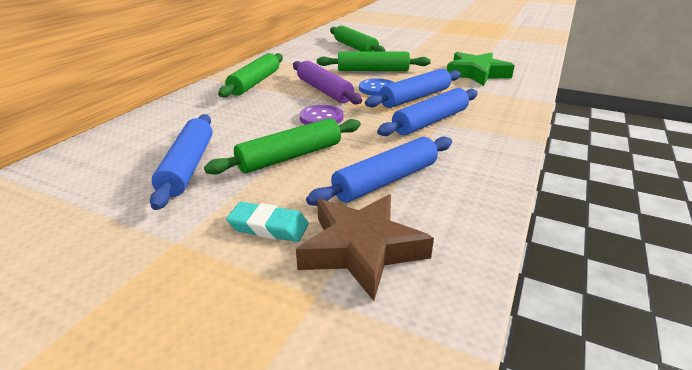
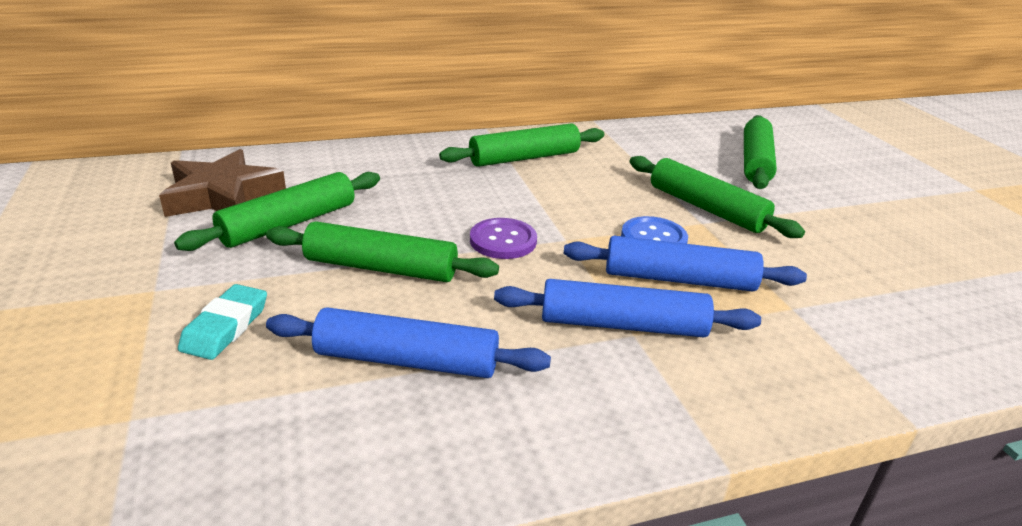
camera: 45 degrees right, 0 degrees up
blue rolling pin [150,114,213,210] -> green rolling pin [174,172,380,251]
turquoise eraser [226,202,309,242] -> turquoise eraser turned 45 degrees clockwise [178,284,267,360]
purple rolling pin [293,61,362,104] -> none
brown star [296,194,434,301] -> brown star moved to [159,149,286,217]
green star [447,52,515,86] -> none

